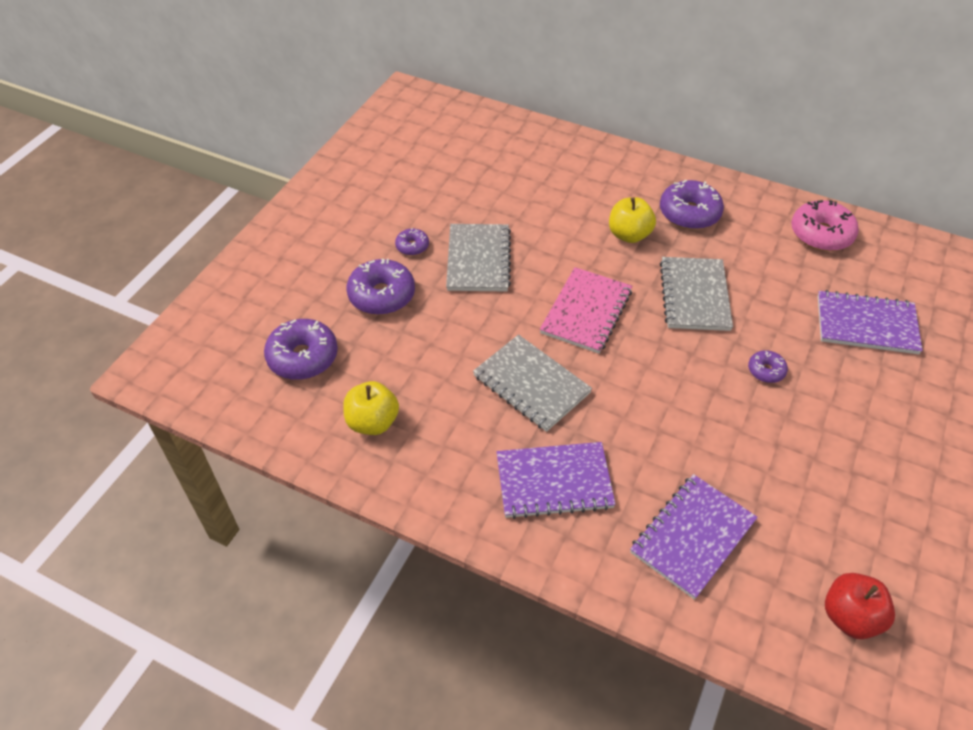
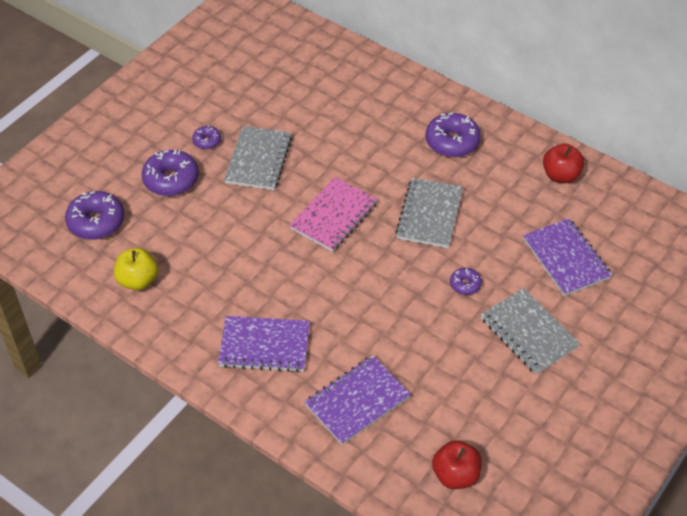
camera: 10 degrees right, 0 degrees up
grey notebook [473,334,592,432] -> grey notebook moved to [481,288,580,375]
yellow apple [609,197,656,243] -> none
pink donut [791,200,859,251] -> red apple [543,144,584,183]
purple notebook [818,290,923,354] -> purple notebook turned 45 degrees clockwise [523,218,612,296]

